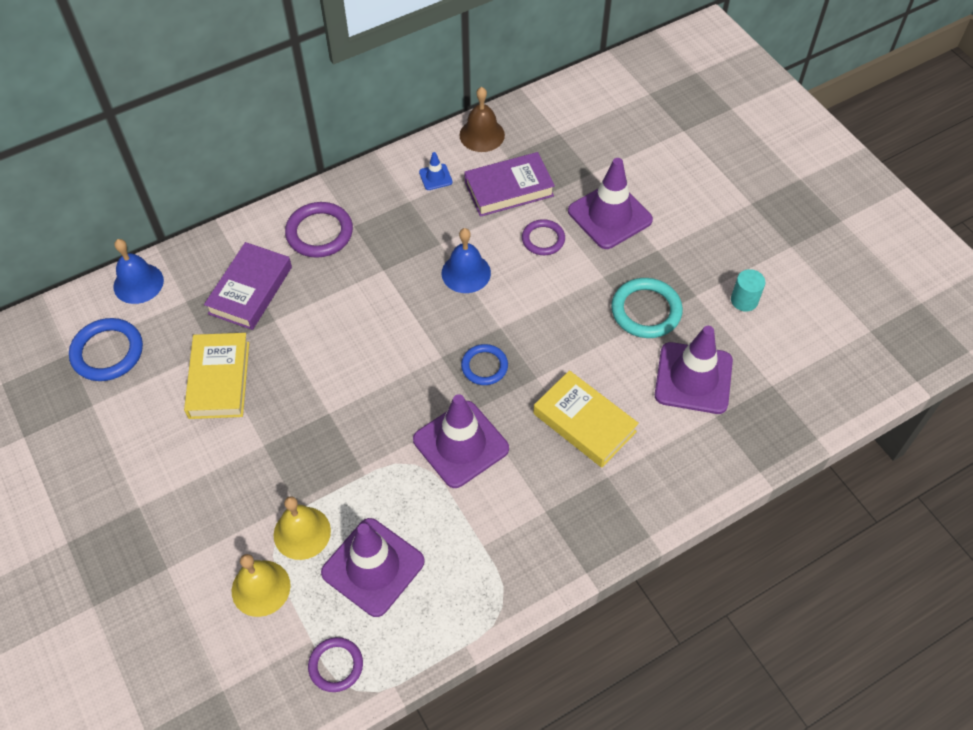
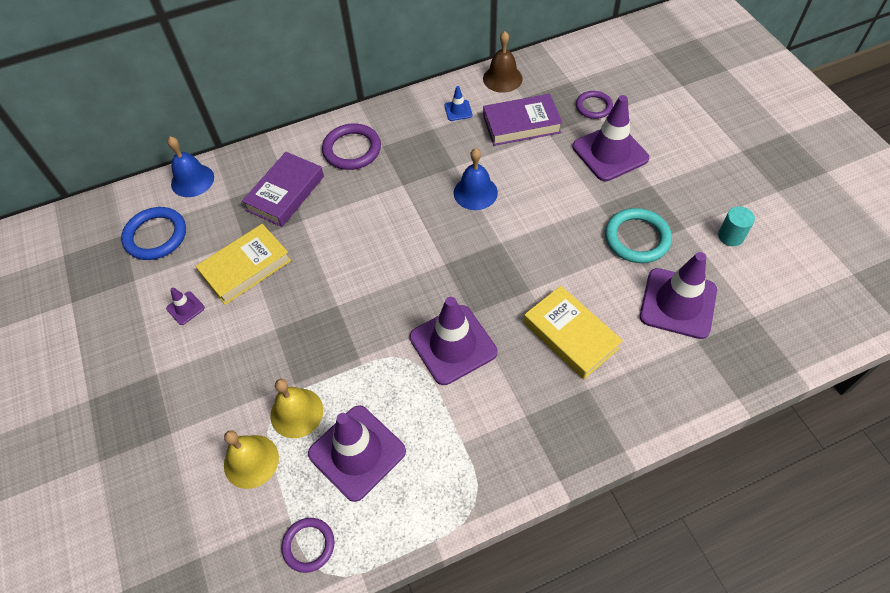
camera: 10 degrees right, 0 degrees up
yellow book [184,333,249,419] -> yellow book turned 45 degrees clockwise [196,224,291,305]
blue ring [461,344,508,385] -> none
purple ring [522,219,565,255] -> purple ring moved to [576,91,613,119]
none -> purple traffic cone [166,288,205,325]

